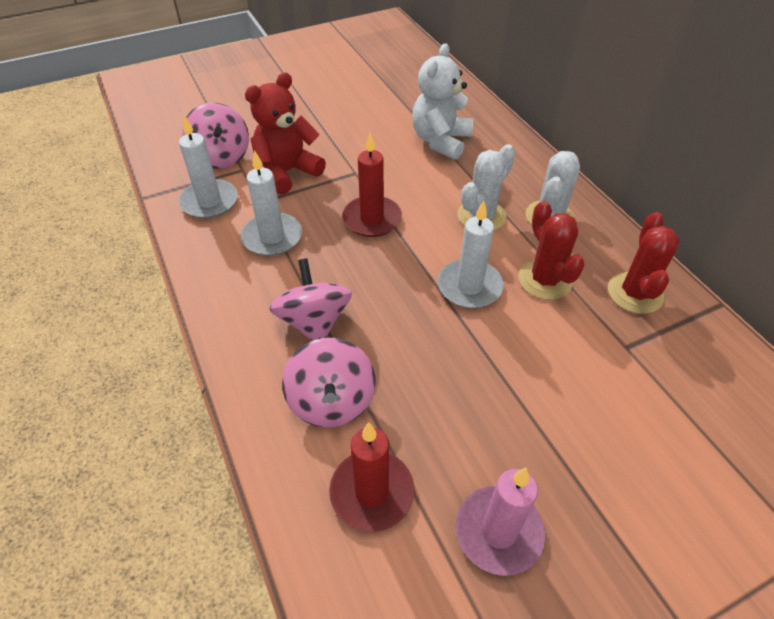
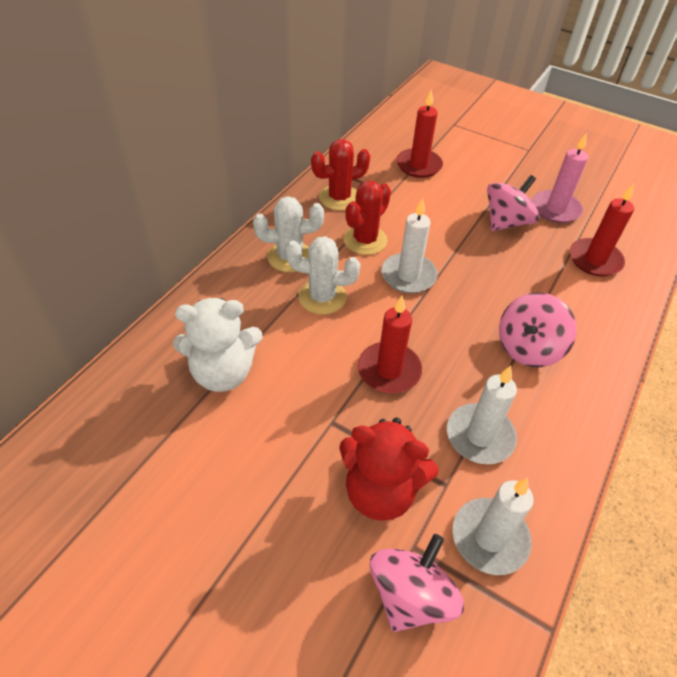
camera: 125 degrees left, 0 degrees up
pink spinning top [282,338,375,428] -> pink spinning top moved to [487,175,539,231]
none -> red candle [396,90,443,178]

